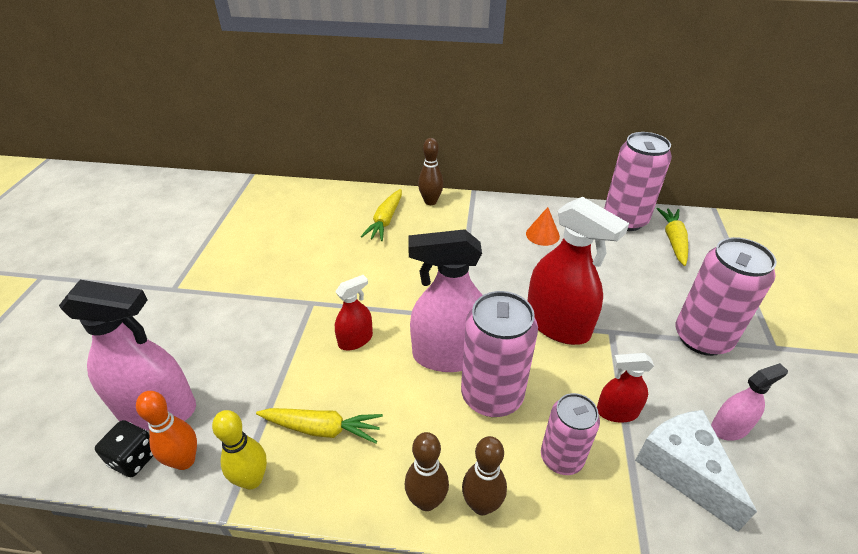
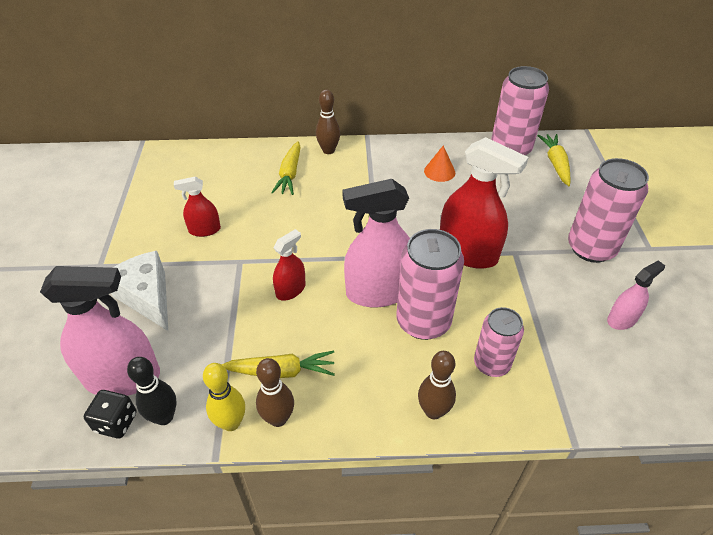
camera: 10 degrees left, 5 degrees up
orange bowling pin [136,391,197,470] -> black bowling pin [127,357,177,425]
brown bowling pin [405,432,449,511] -> brown bowling pin moved to [256,358,294,427]
red spray bottle [597,353,654,423] -> red spray bottle moved to [174,177,221,237]
white cheese [635,410,757,532] -> white cheese moved to [111,251,168,331]

